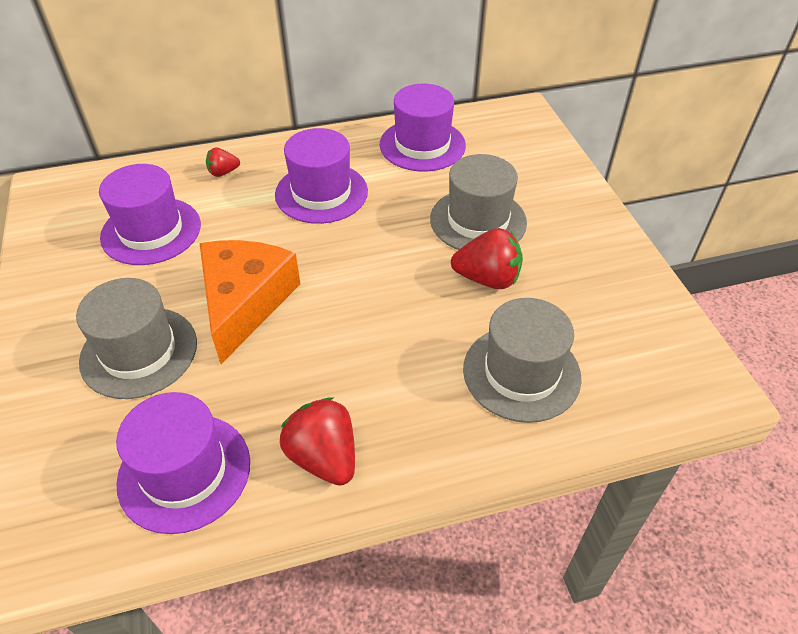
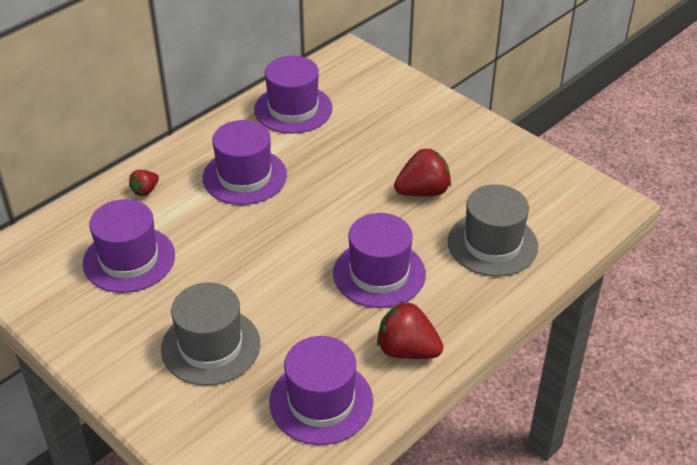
camera: 30 degrees left, 5 degrees down
orange cheese [199,240,300,364] -> none
grey hat [430,154,527,250] -> none
none -> purple hat [333,213,426,308]

